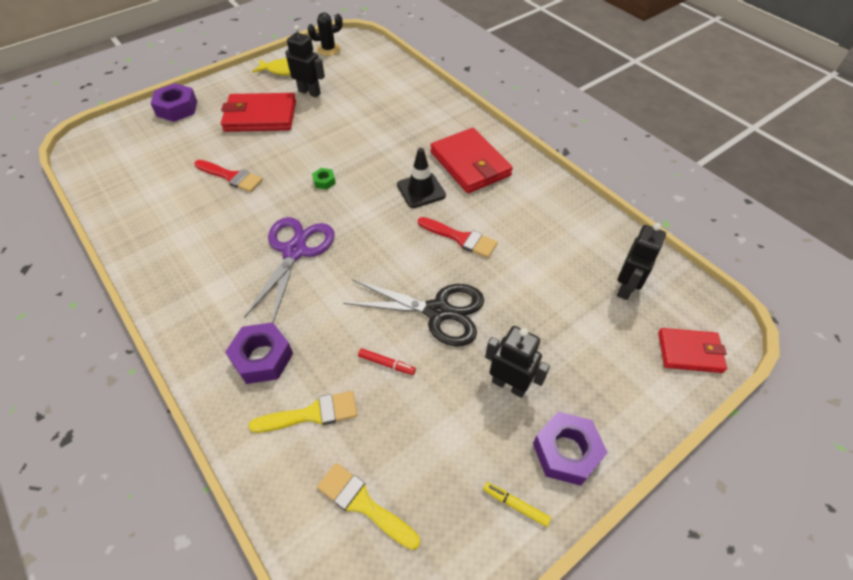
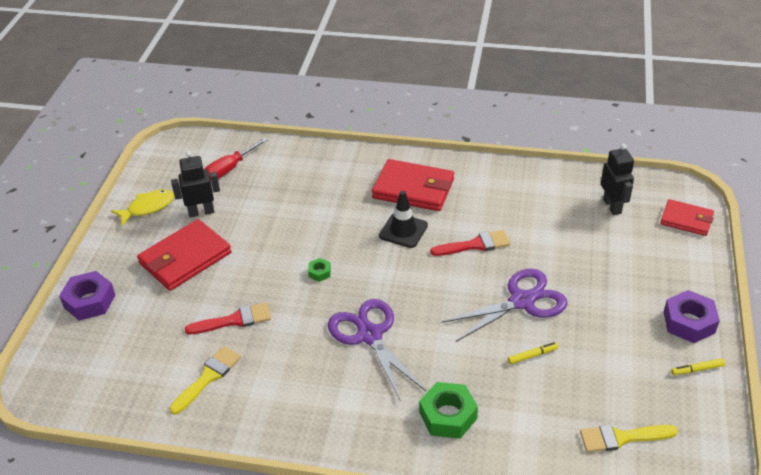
camera: 40 degrees left, 10 degrees down
purple nut [225,322,293,384] -> green nut [419,382,478,439]
yellow brush [249,391,357,433] -> yellow brush moved to [170,346,241,415]
black cactus [307,12,343,56] -> none
black scissors [343,279,484,347] -> purple scissors [441,268,568,342]
red marker [358,348,416,375] -> yellow marker [508,342,559,364]
black robot [485,326,550,398] -> none
red wallet [658,328,727,373] -> red wallet turned 60 degrees clockwise [660,199,714,236]
none -> red screwdriver [205,138,268,181]

